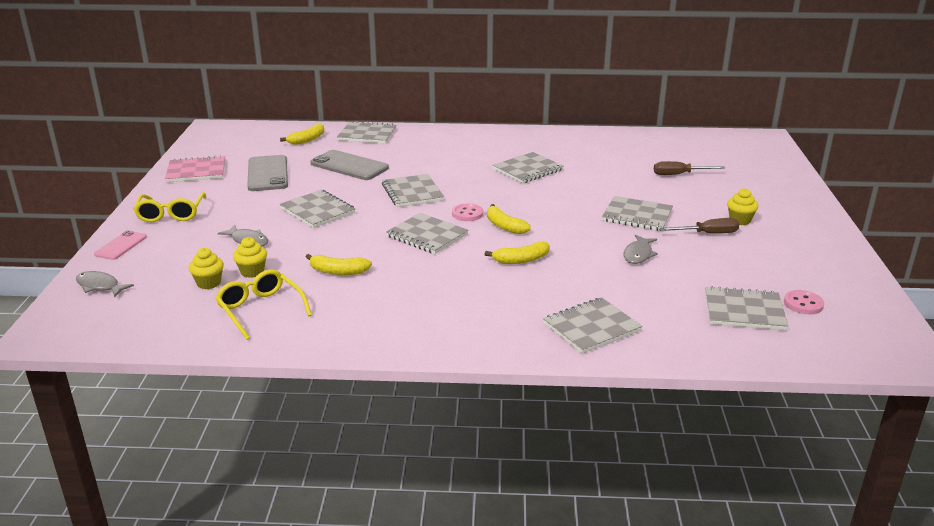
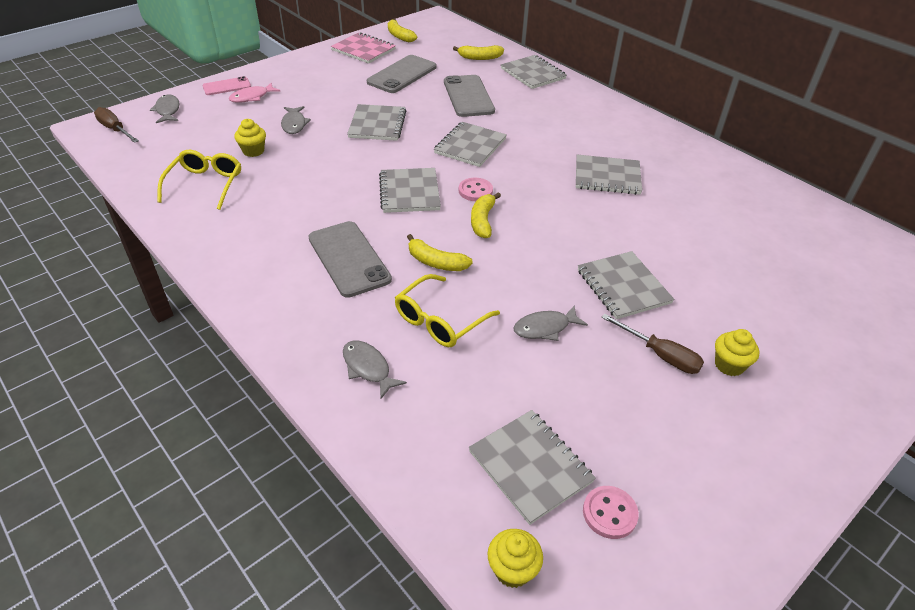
camera: 45 degrees right, 15 degrees up
yellow glasses [133,192,206,222] -> yellow glasses moved to [395,274,500,347]
yellow cupcake [188,248,224,289] -> yellow cupcake moved to [487,529,543,588]
yellow banana [306,254,372,275] -> yellow banana moved to [388,19,417,42]
grey notebook [543,297,643,354] -> grey fish [343,340,407,399]
brown screwdriver [654,161,725,175] -> brown screwdriver moved to [94,107,139,143]
none -> pink fish [229,83,281,103]
none -> grey phone [308,221,392,298]

